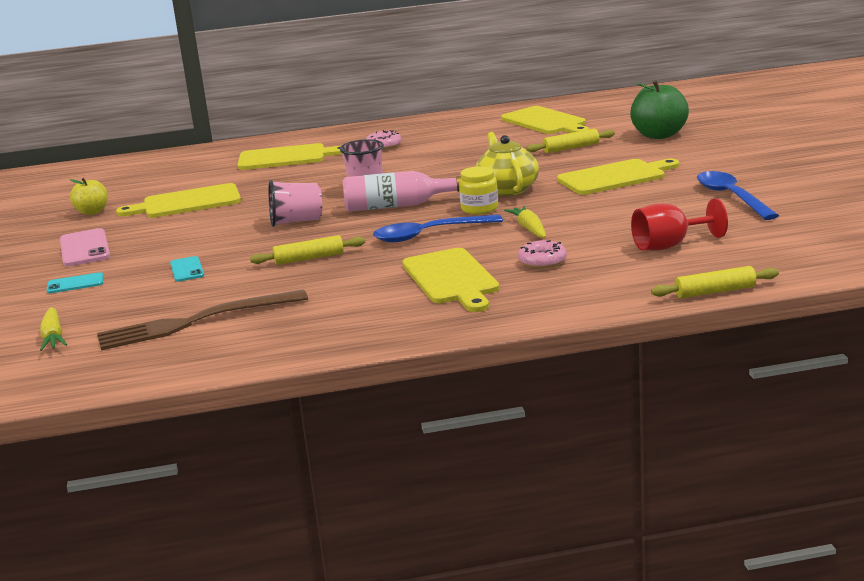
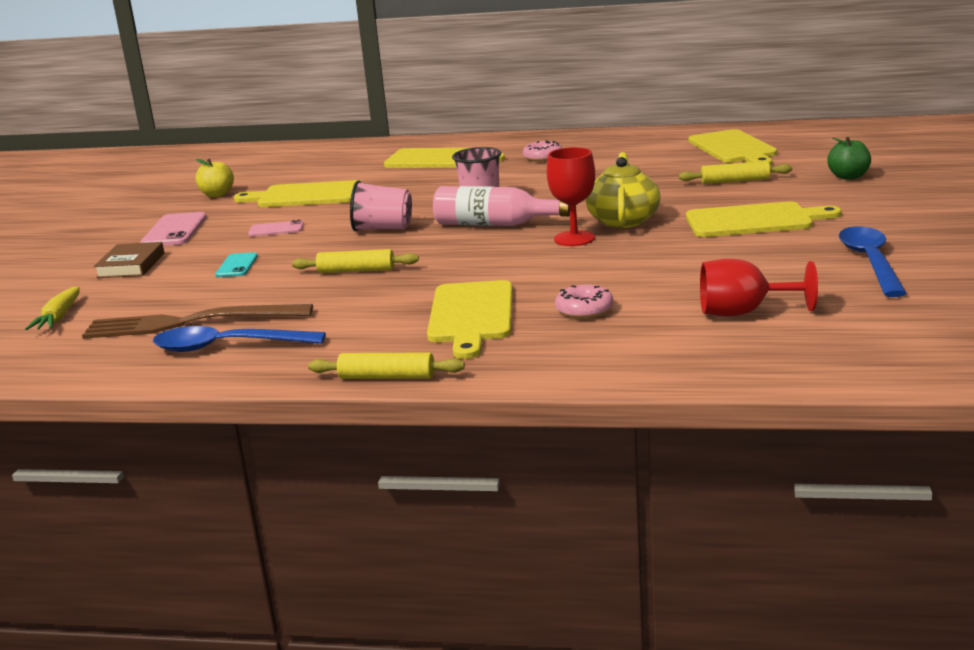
camera: 20 degrees right, 0 degrees up
turquoise phone [47,272,103,293] -> brown book [94,242,164,278]
blue spoon [373,215,503,242] -> blue spoon moved to [153,326,326,352]
yellow jar [459,166,498,214] -> red goblet [547,147,595,246]
yellow carrot [504,206,546,238] -> none
green apple [630,80,689,139] -> green apple [827,137,871,180], size x0.61
yellow rolling pin [651,266,779,298] -> yellow rolling pin moved to [308,352,465,379]
none -> pink phone [248,220,304,236]

